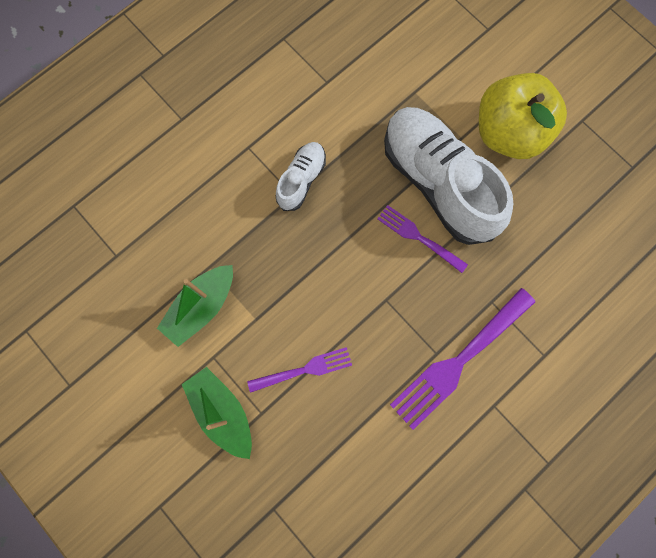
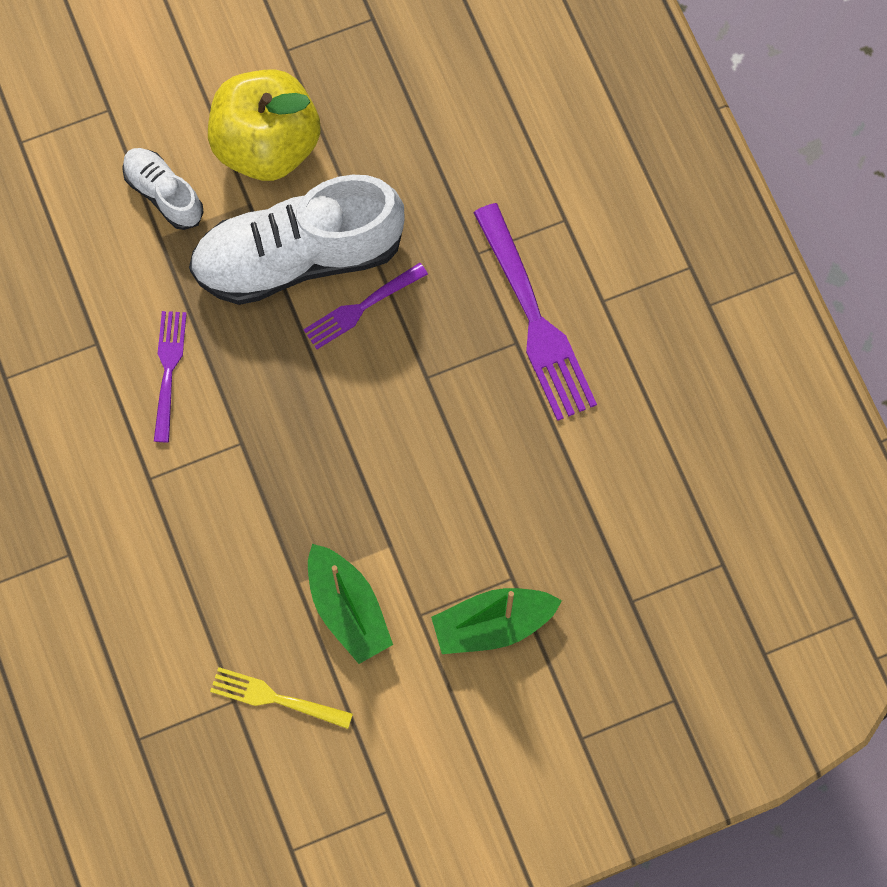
camera: 70 degrees left, 5 degrees down
purple fork [247,347,352,393] -> purple fork moved to [154,311,187,442]
white shoe [275,142,326,211] -> white shoe moved to [122,148,204,230]
none -> yellow fork [210,667,353,729]

